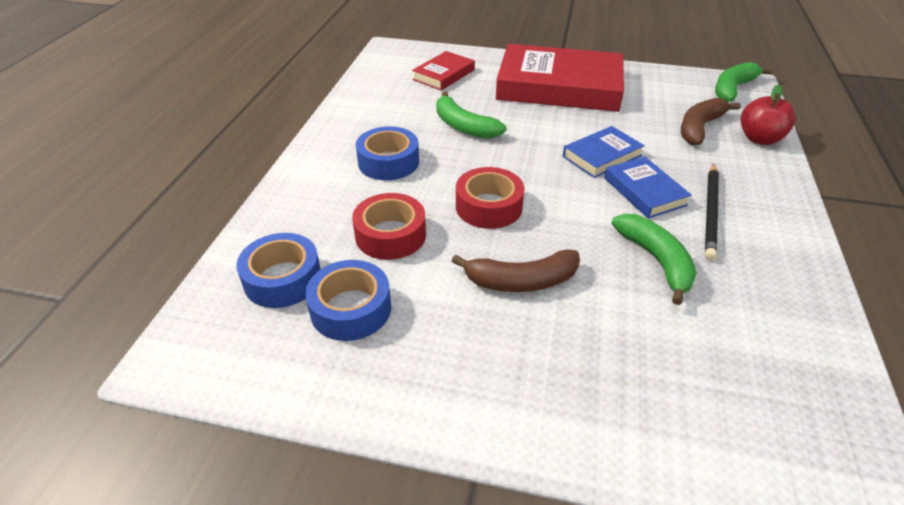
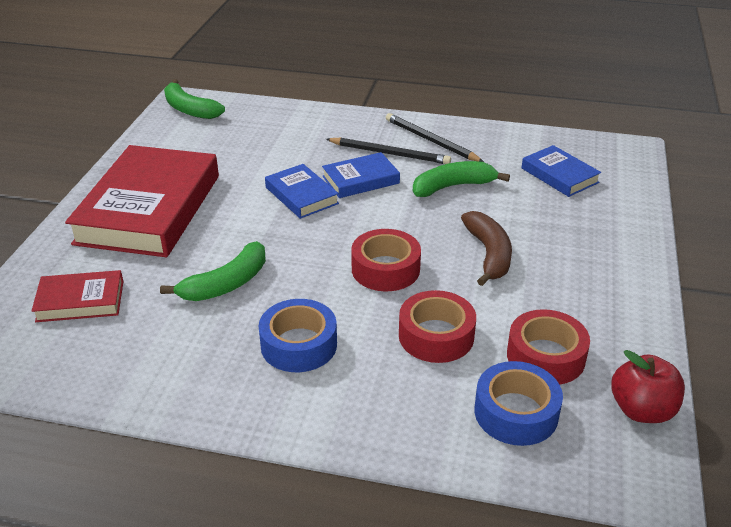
camera: 90 degrees left, 5 degrees down
blue tape [305,260,391,341] -> red tape [507,309,590,385]
red book [412,51,475,91] -> red book turned 45 degrees counterclockwise [32,270,124,322]
brown banana [681,98,741,145] -> none
red apple [741,85,796,145] -> red apple moved to [611,350,685,423]
none -> black pencil [386,113,484,162]
none -> blue book [522,145,601,197]

